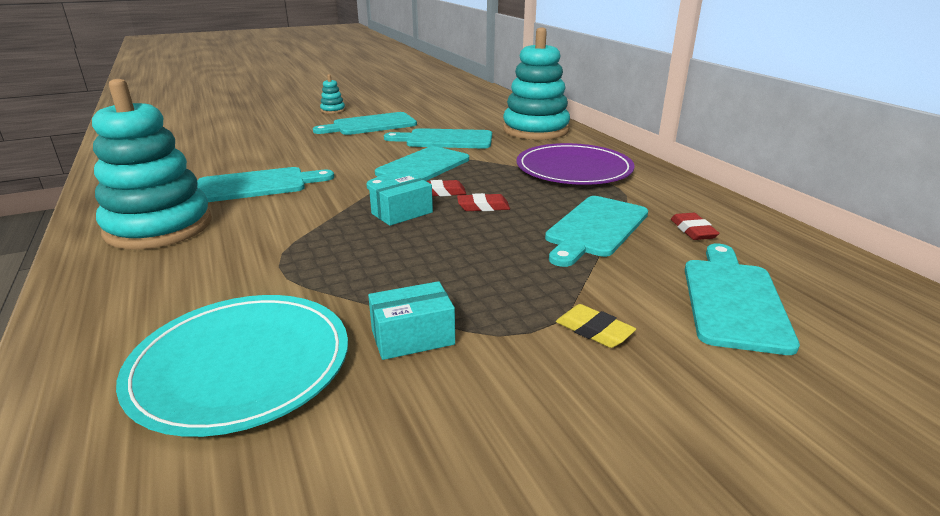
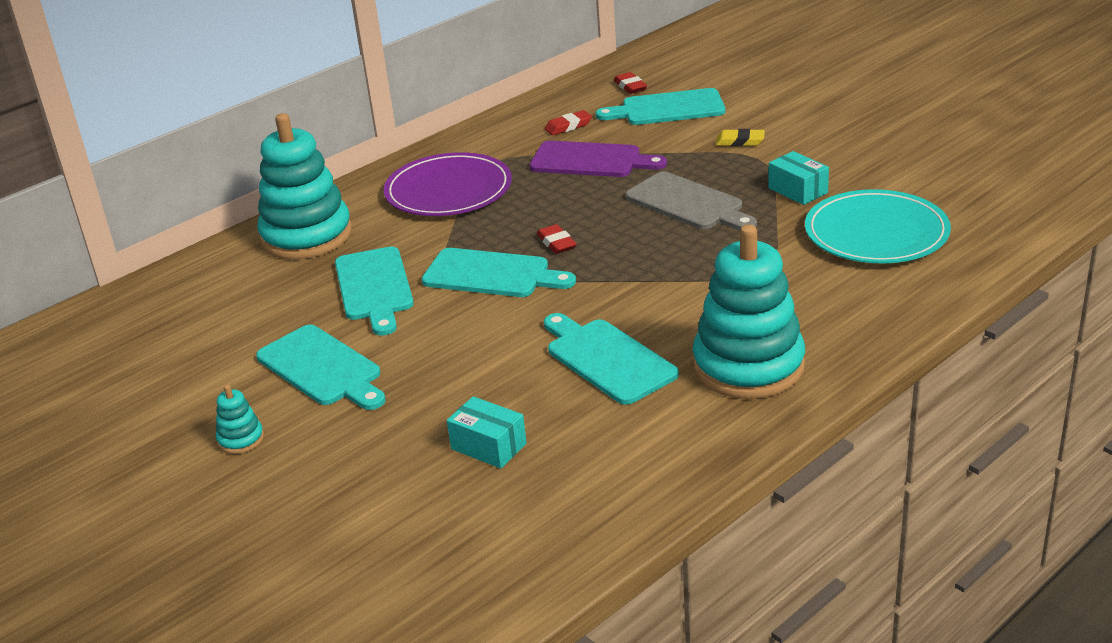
camera: 105 degrees left, 5 degrees up
turquoise box [369,174,433,226] -> turquoise box moved to [447,396,527,468]
red eraser [457,193,510,211] -> red eraser moved to [614,72,647,94]
turquoise cutting board [545,196,648,267] -> purple cutting board [530,141,667,177]
yellow eraser [556,304,636,348] -> yellow eraser turned 75 degrees clockwise [716,129,765,146]
none -> grey cutting board [626,172,757,231]

